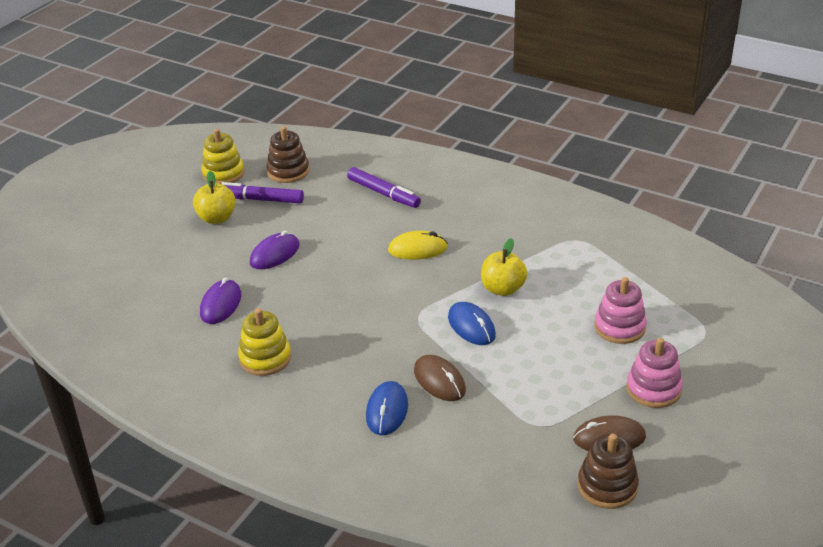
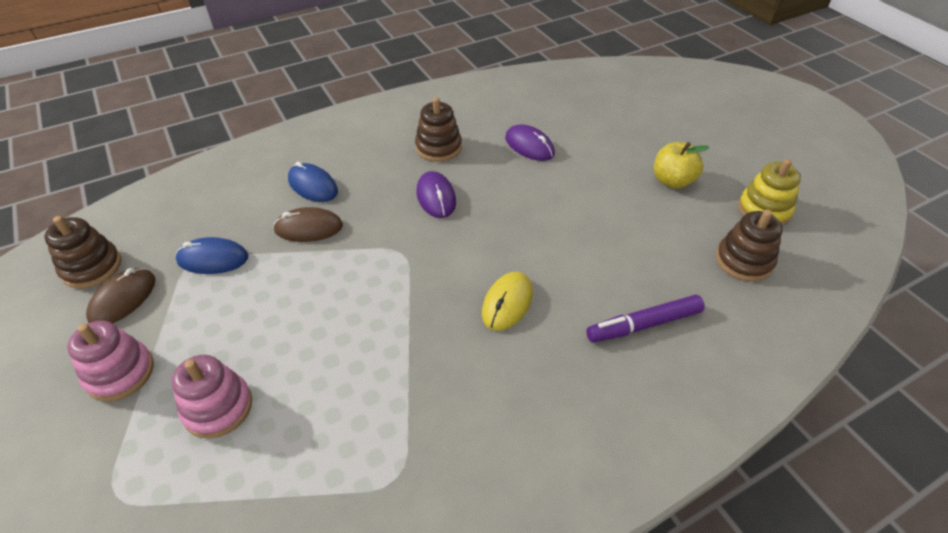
camera: 120 degrees right, 10 degrees up
purple marker [222,182,304,203] -> none
yellow stacking toy [238,308,291,376] -> brown stacking toy [415,97,462,162]
purple mouse [250,231,300,269] -> purple mouse moved to [417,171,456,218]
blue mouse [448,302,496,345] -> blue mouse moved to [176,237,248,274]
yellow apple [481,238,527,296] -> none

